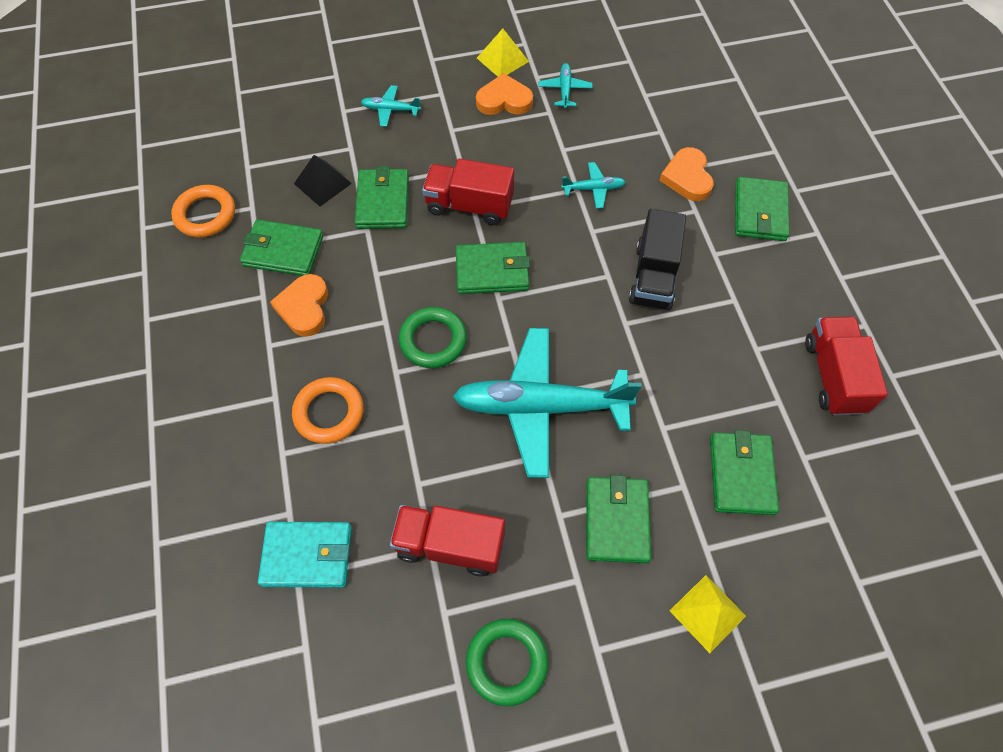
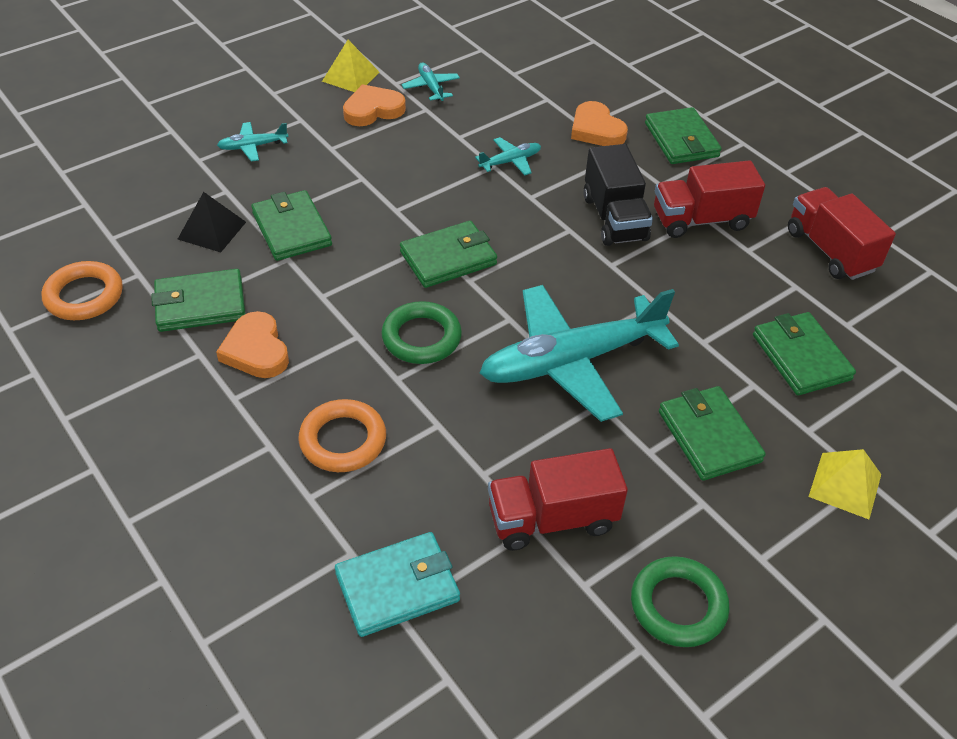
camera: 25 degrees left, 15 degrees down
red truck [422,159,514,225] -> red truck moved to [654,160,765,238]

